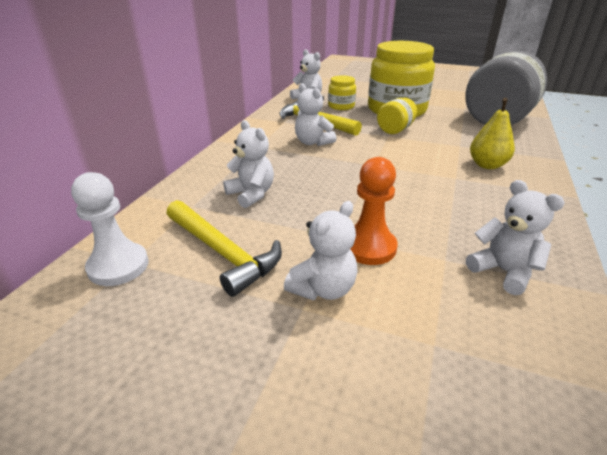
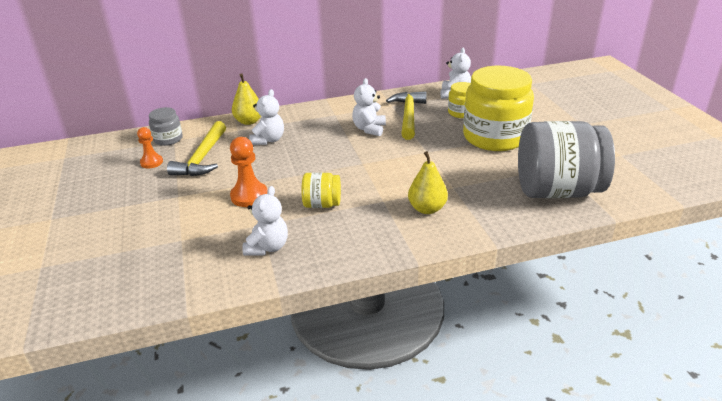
camera: 55 degrees right, 0 degrees up
white pawn [71,172,149,286] -> grey jar [149,107,183,146]
white teddy bear [284,201,358,300] -> none
yellow jar [377,98,417,134] -> yellow jar moved to [301,172,341,208]
none -> orange pawn [137,127,163,168]
none -> yellow pear [232,73,261,125]

